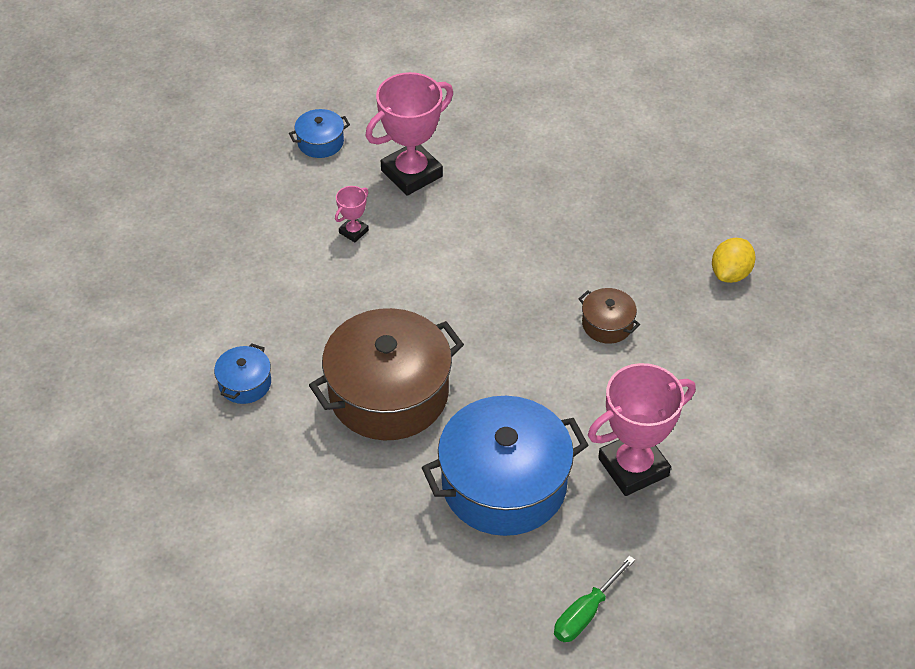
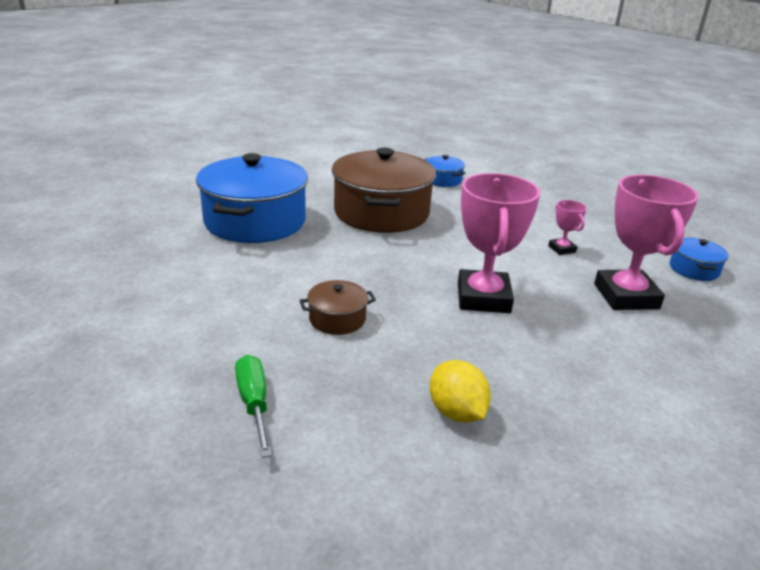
camera: 120 degrees right, 20 degrees down
green screwdriver [554,555,635,642] -> green screwdriver moved to [235,355,272,458]
pink trophy [588,363,696,496] -> pink trophy moved to [458,173,540,313]
yellow lemon [712,238,756,283] -> yellow lemon moved to [429,360,491,423]

